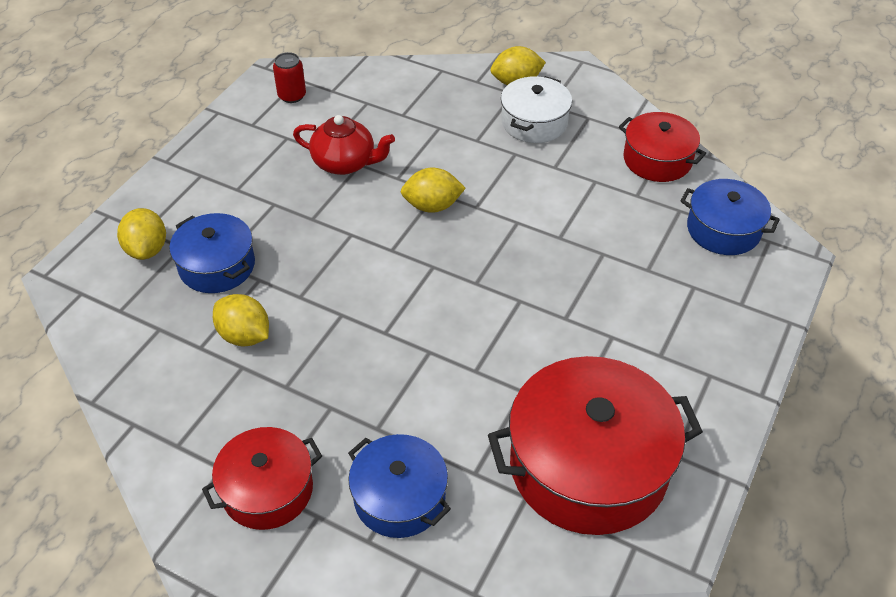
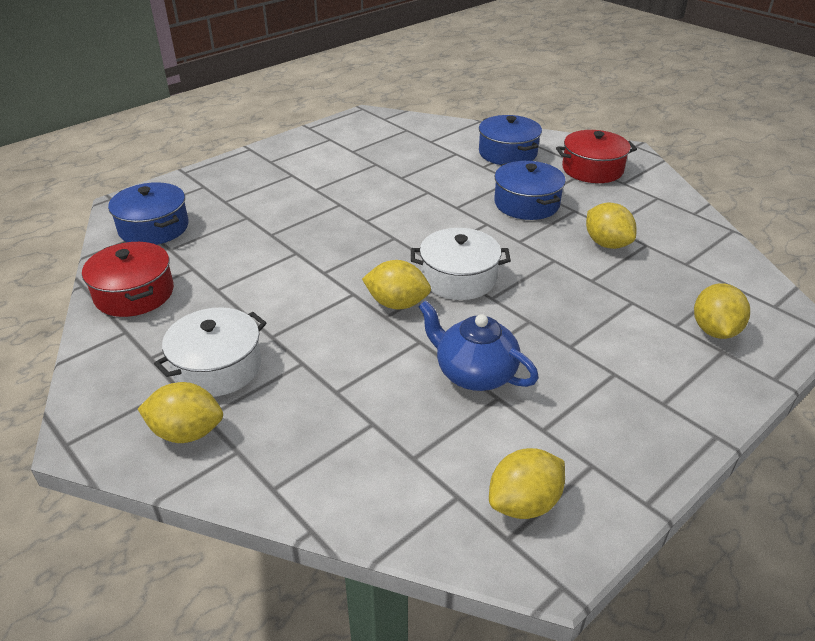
camera: 160 degrees left, 10 degrees down
blue pot [169,213,255,293] -> blue pot moved to [494,161,566,220]
red can [273,52,306,103] -> yellow lemon [489,448,565,519]
red teapot [293,115,395,175] -> blue teapot [418,300,539,391]
red pot [488,356,703,535] -> none
none -> white pot [411,228,511,300]

